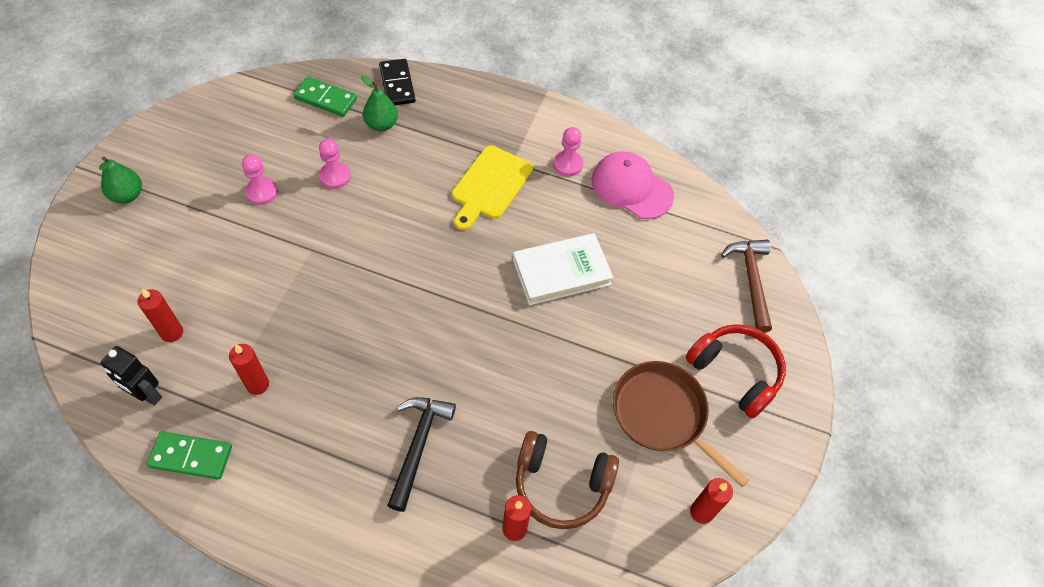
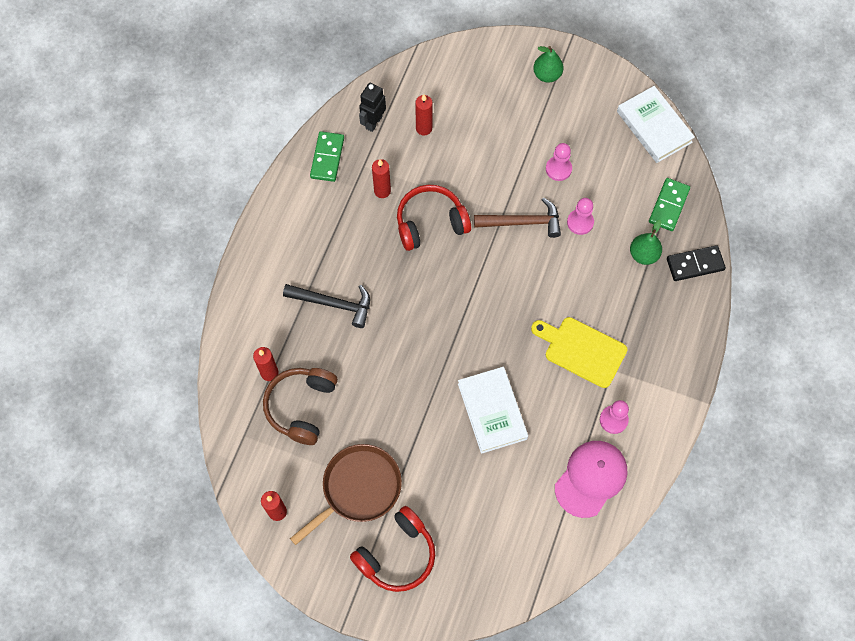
camera: 95 degrees right, 10 degrees up
brown hammer [721,240,772,333] -> brown hammer moved to [474,198,561,238]
none -> red headphones [397,185,471,251]
none -> white book [617,86,695,163]

